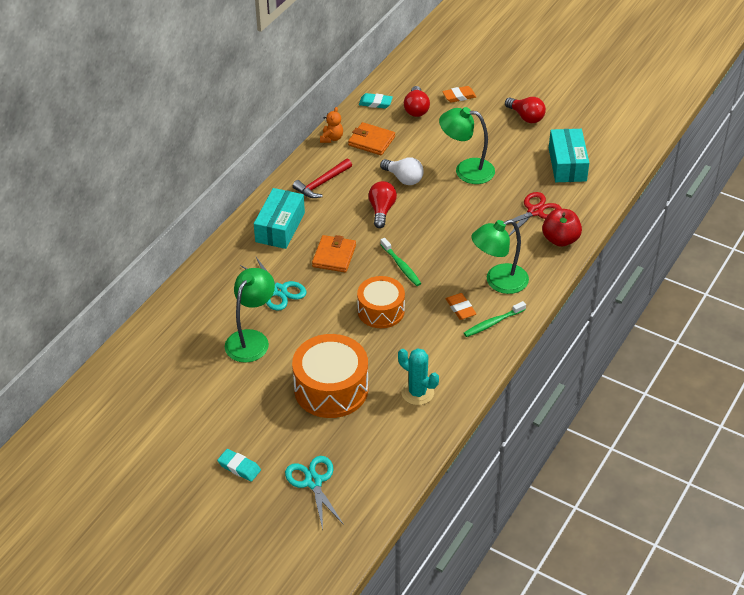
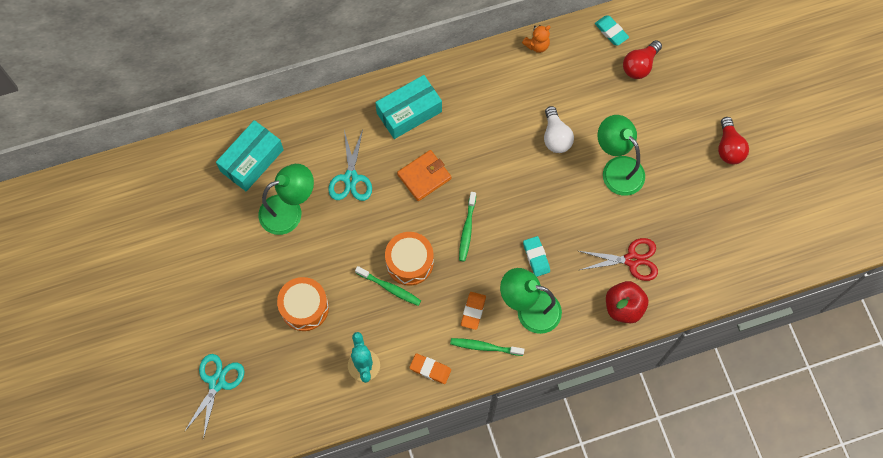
camera: 40 degrees right, 25 degrees up
turquoise eraser [217,449,261,482] -> turquoise eraser moved to [523,236,550,277]
orange drum [292,334,368,418] -> orange drum [277,277,329,331], size x0.67
red hammer [293,159,352,198] -> none
orange wallet [348,122,395,155] -> none
red light bulb [368,181,397,228] -> none
orange eraser [442,86,476,103] -> orange eraser moved to [409,354,451,384]
turquoise box [549,129,589,182] -> turquoise box moved to [216,120,284,191]
none -> green toothbrush [355,266,421,306]

